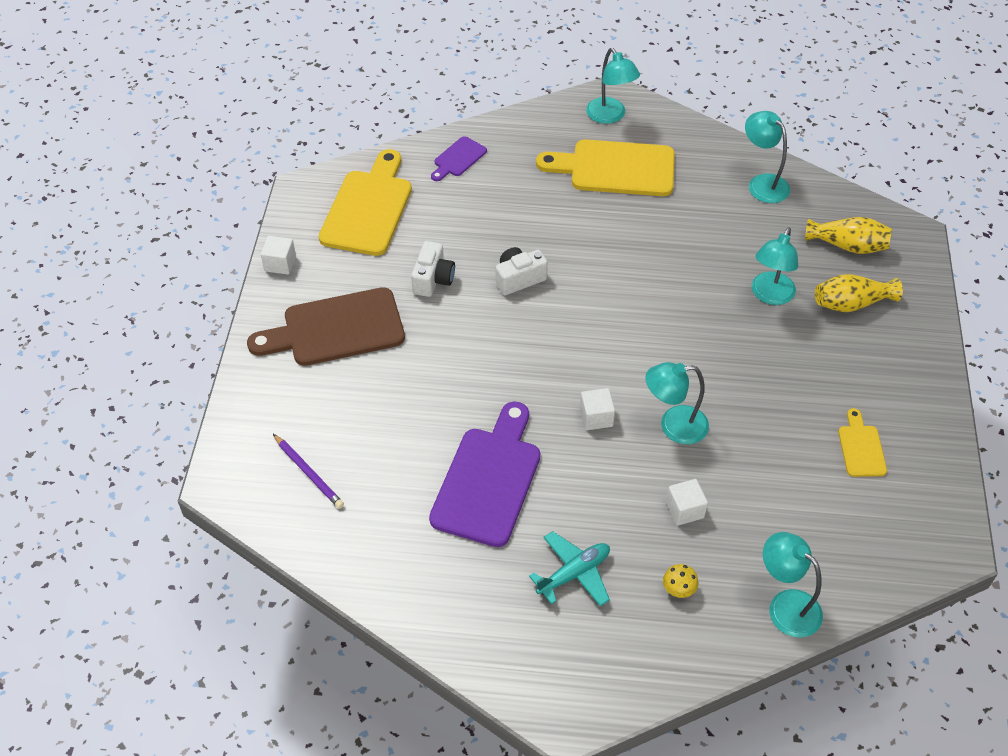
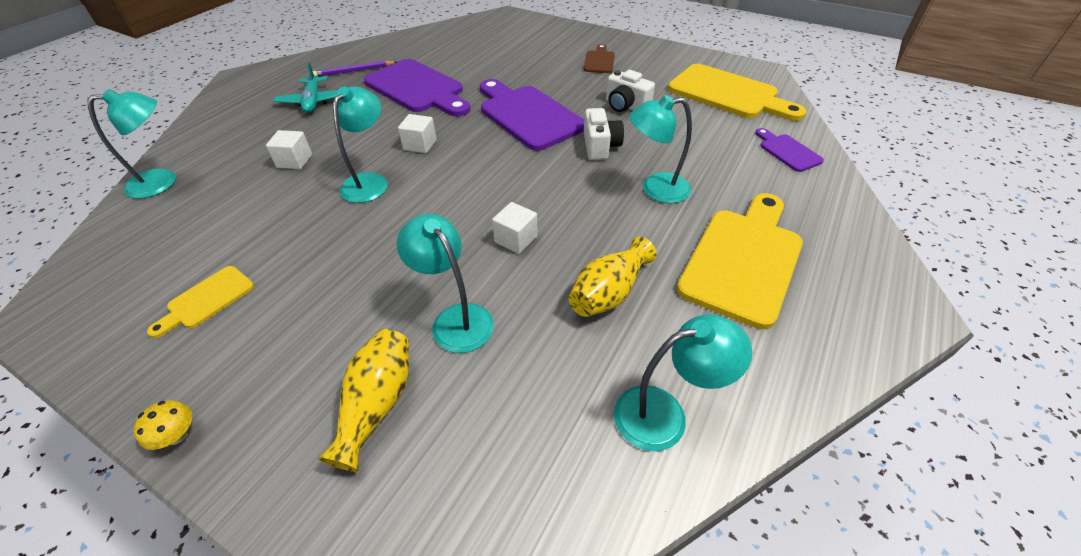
camera: 115 degrees right, 5 degrees down
brown cutting board [247,287,405,366] -> brown cutting board [584,44,615,73], size x0.49
white cube [261,236,296,275] -> white cube moved to [492,202,538,254]
purple pencil [273,434,344,509] -> purple pencil moved to [313,60,397,77]
turquoise lamp [586,48,640,124] -> turquoise lamp moved to [629,95,692,203]
yellow mushroom [663,564,699,598] -> yellow mushroom moved to [133,400,192,450]
yellow vase [805,217,892,254] -> yellow vase moved to [569,237,656,317]
yellow cutting board [838,408,887,477] -> yellow cutting board turned 105 degrees clockwise [147,266,254,338]
none -> purple cutting board [480,79,584,151]

